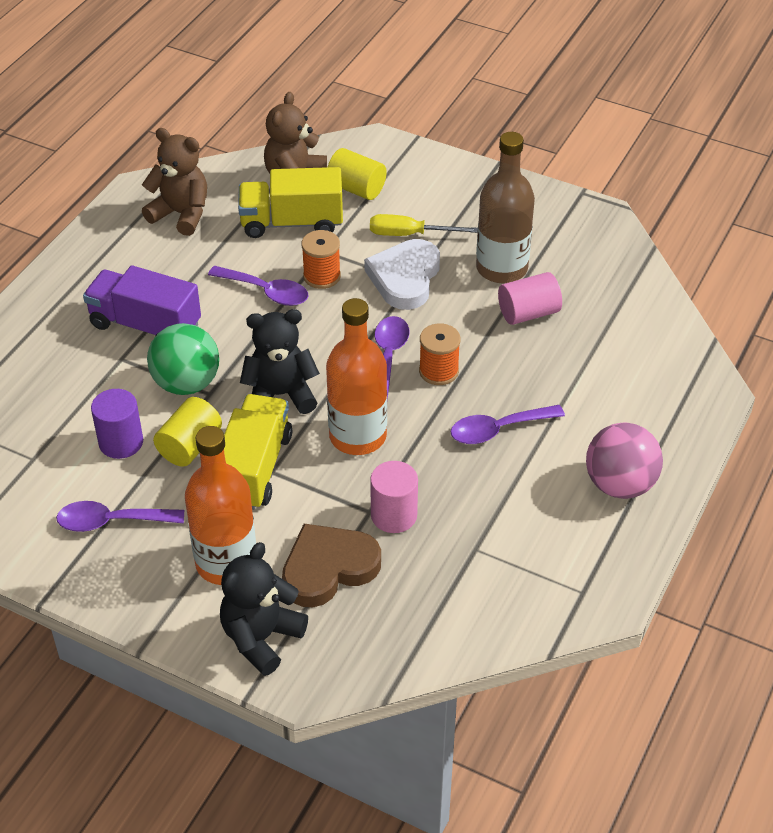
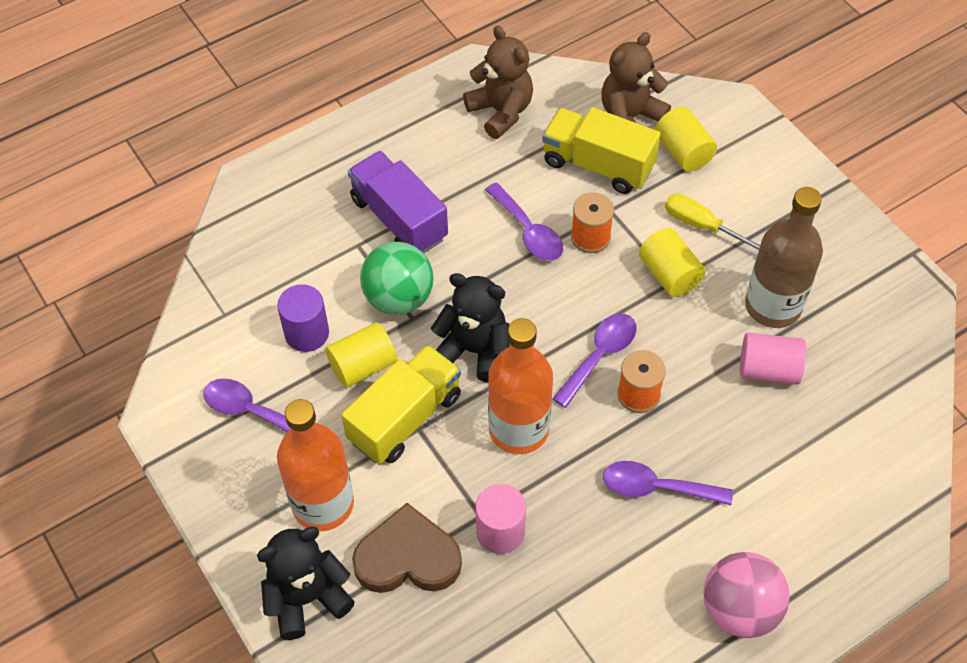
camera: 30 degrees right, 10 degrees up
white heart [364,239,440,310] -> yellow cylinder [639,228,705,297]

